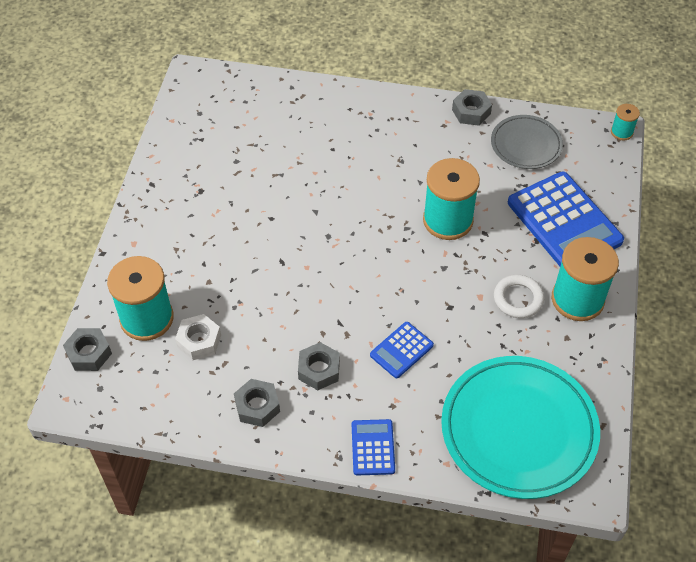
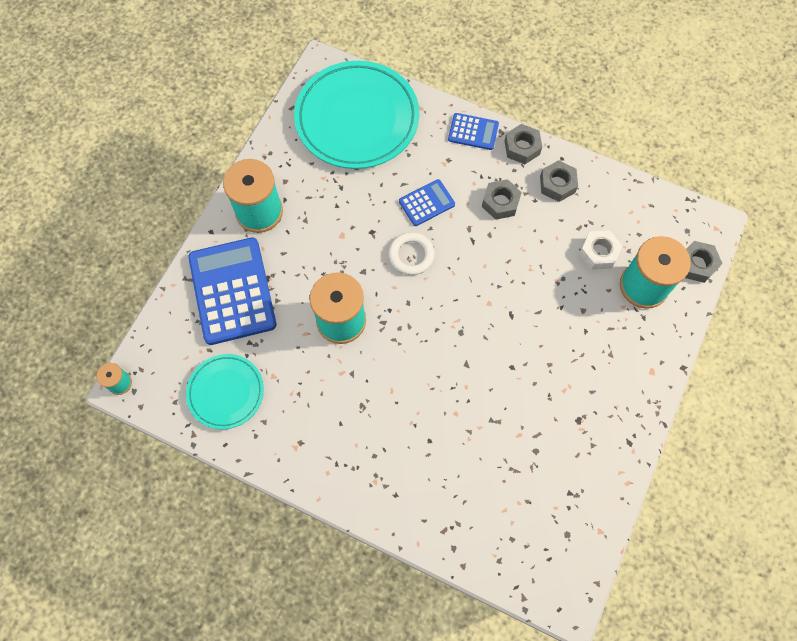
camera: 165 degrees left, 15 degrees up
blue calculator [352,419,395,476] -> blue calculator turned 90 degrees counterclockwise [448,113,499,150]
grey nut [452,89,492,126] -> grey nut moved to [504,124,542,164]
grey plate [491,115,563,169] -> turquoise plate [186,354,264,429]
white ring [494,275,544,318] -> white ring moved to [389,232,435,275]

